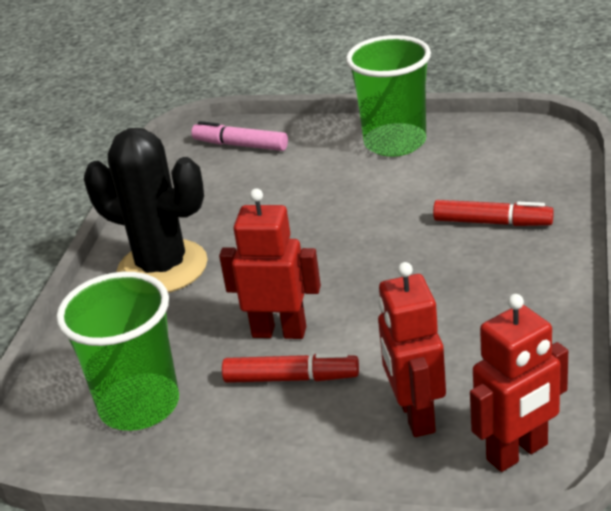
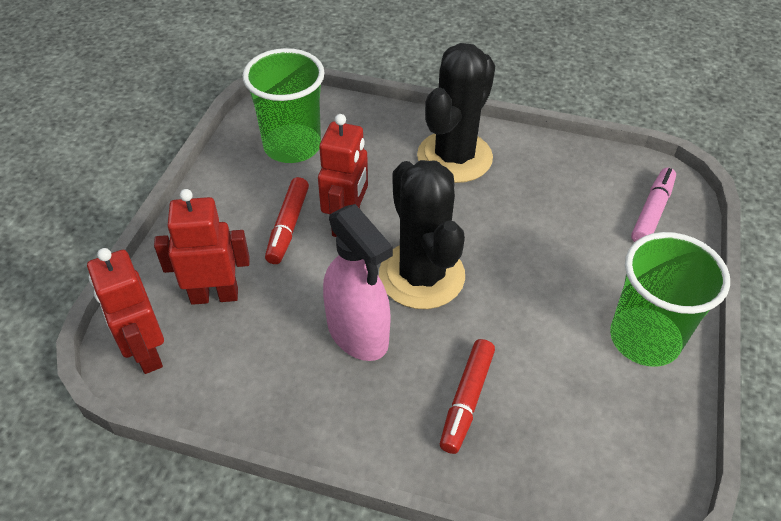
camera: 90 degrees right, 15 degrees up
none -> pink spray bottle [323,204,393,361]
none -> black cactus [379,160,465,309]

